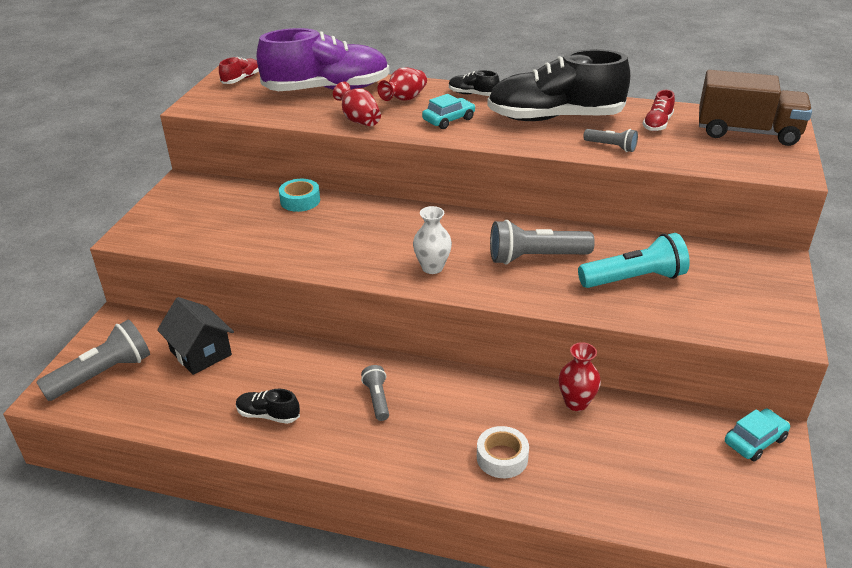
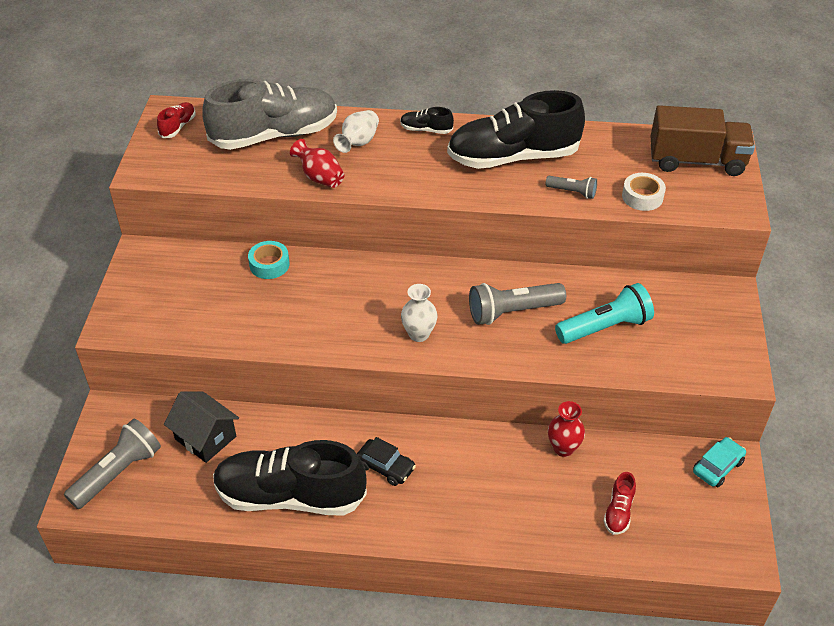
camera: 10 degrees left, 10 degrees up
black shoe [236,389,300,424] -> black shoe [213,440,367,516], size x2.44
purple shoe [256,28,389,91] -> grey shoe [202,79,337,150]
grey flashlight [361,365,389,421] -> black car [357,437,416,486]
red vase [377,67,427,101] -> white vase [333,110,379,153]
turquoise car [422,94,475,129] -> none
white tape [477,426,529,478] -> white tape moved to [622,173,666,211]
red shoe [643,90,675,131] -> red shoe moved to [603,472,636,535]

